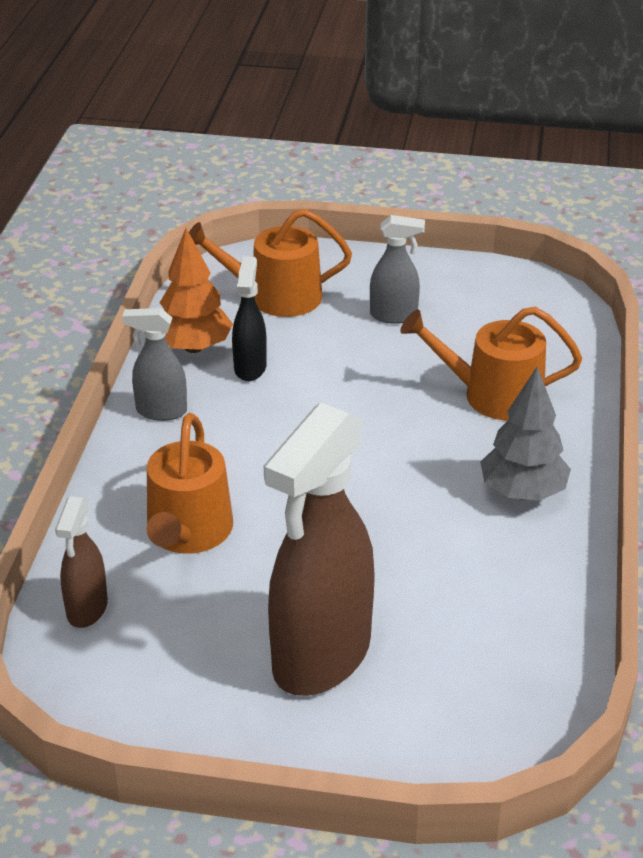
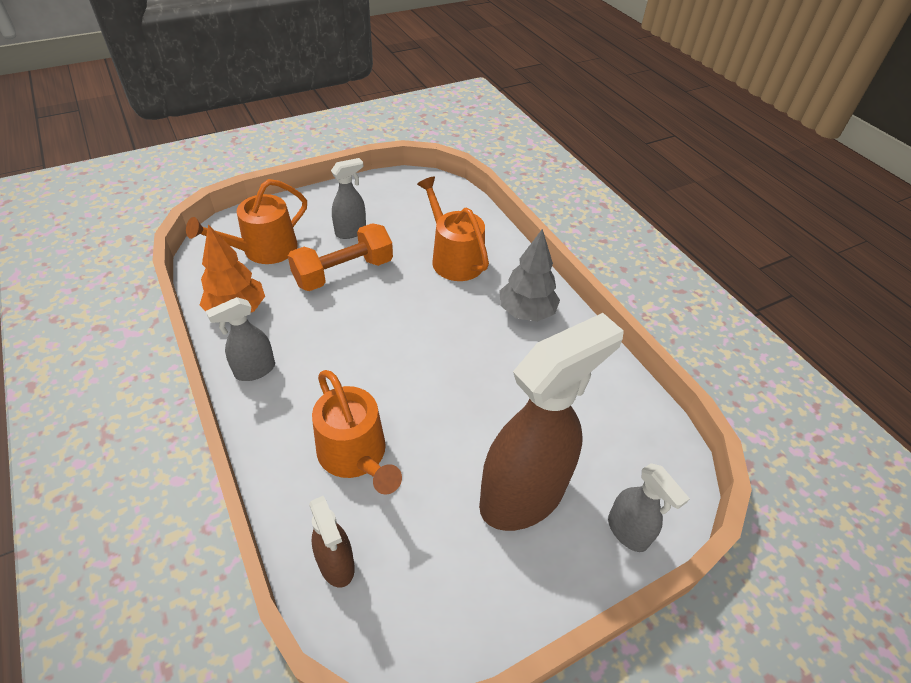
camera: 40 degrees left, 10 degrees up
black spray bottle [232,256,267,381] -> none
brown spray bottle [264,403,375,696] -> brown spray bottle turned 120 degrees counterclockwise [479,313,624,531]
orange watering can [400,307,582,420] -> orange watering can turned 90 degrees clockwise [417,176,489,281]
none -> orange dumbbell [288,223,393,291]
none -> grey spray bottle [608,463,690,552]

